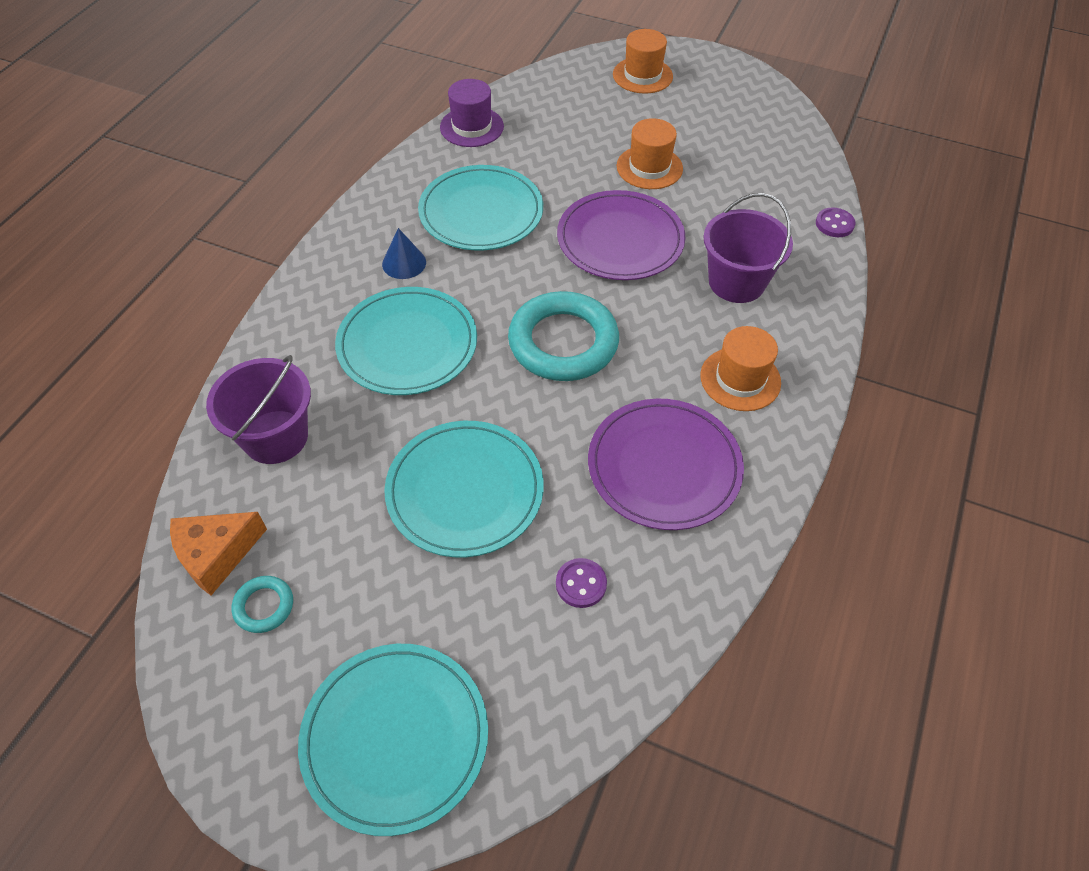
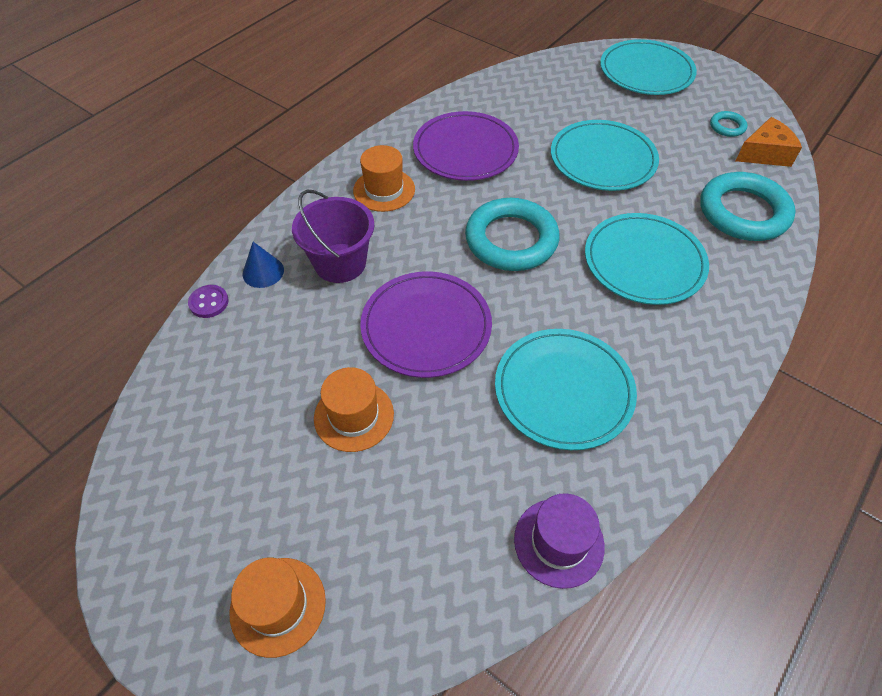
camera: 165 degrees left, 0 degrees up
purple bucket [206,355,311,464] -> turquoise ring [700,172,796,241]
blue cone [382,228,426,279] -> blue cone moved to [243,242,284,288]
purple button [556,558,607,608] -> none

